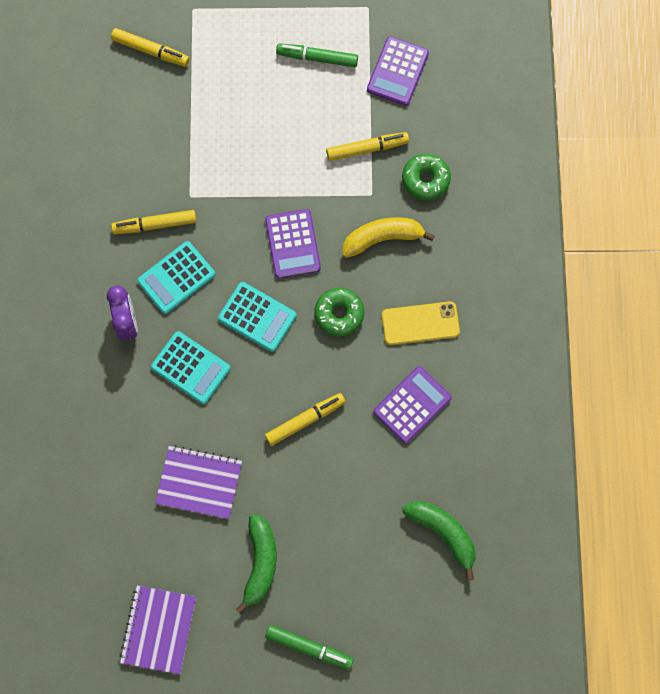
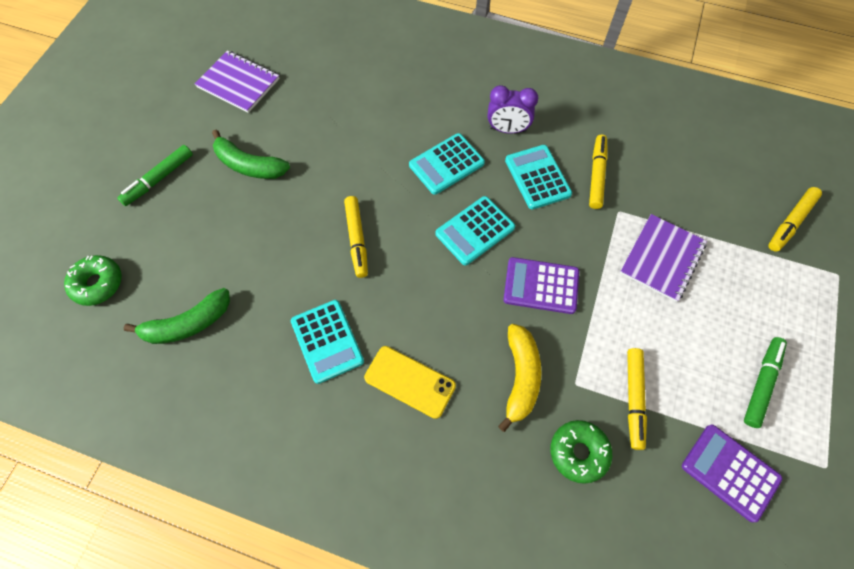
camera: 110 degrees right, 10 degrees down
purple notebook [155,445,242,519] -> purple notebook moved to [620,214,707,302]
green donut [315,288,364,337] -> green donut moved to [64,255,122,306]
purple calculator [373,366,452,444] -> turquoise calculator [291,300,364,384]
yellow phone [382,301,460,345] -> yellow phone turned 75 degrees counterclockwise [364,346,456,419]

